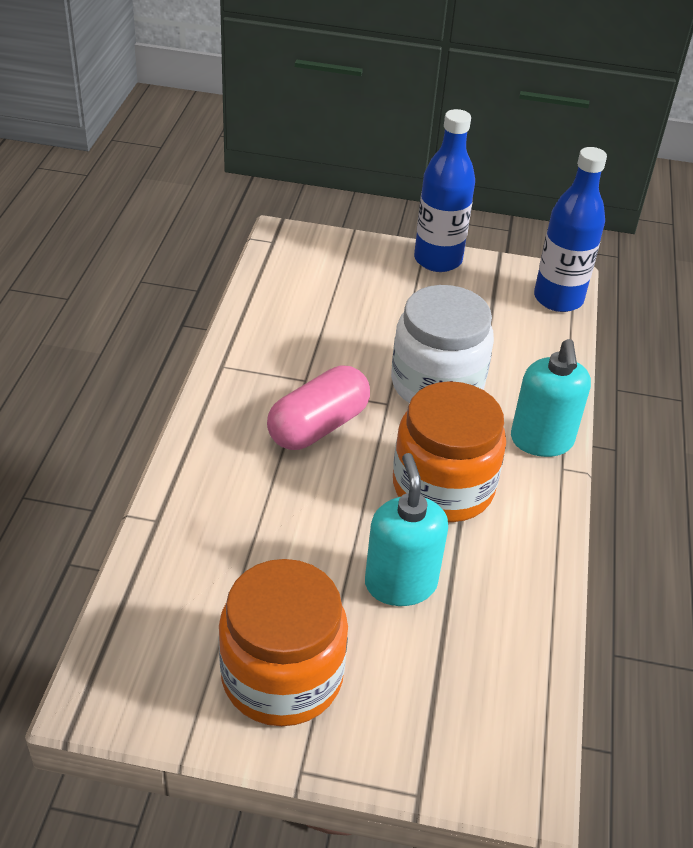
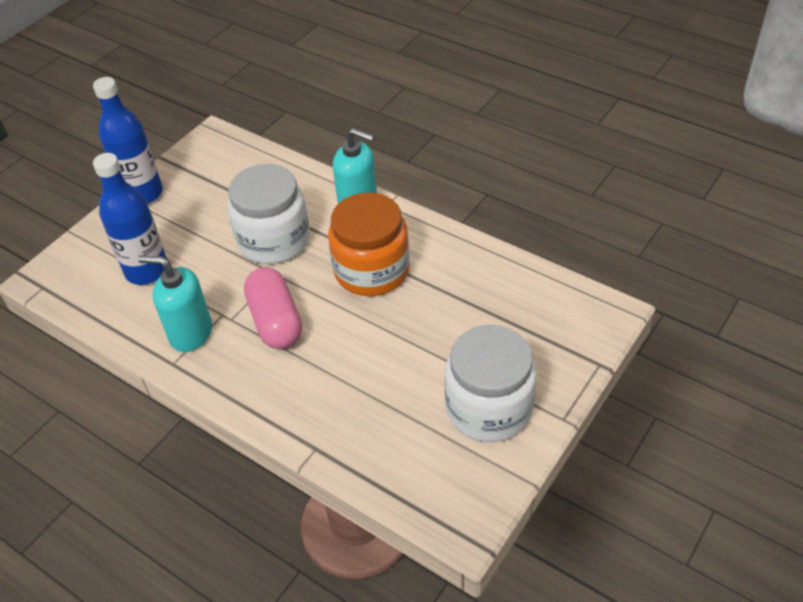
camera: 60 degrees left, 5 degrees up
orange jar [219,559,348,726] -> white jar [445,325,537,442]
turquoise soap dispenser [365,453,448,606] -> turquoise soap dispenser moved to [138,255,212,352]
blue bottle [534,147,607,312] -> blue bottle moved to [93,153,167,285]

